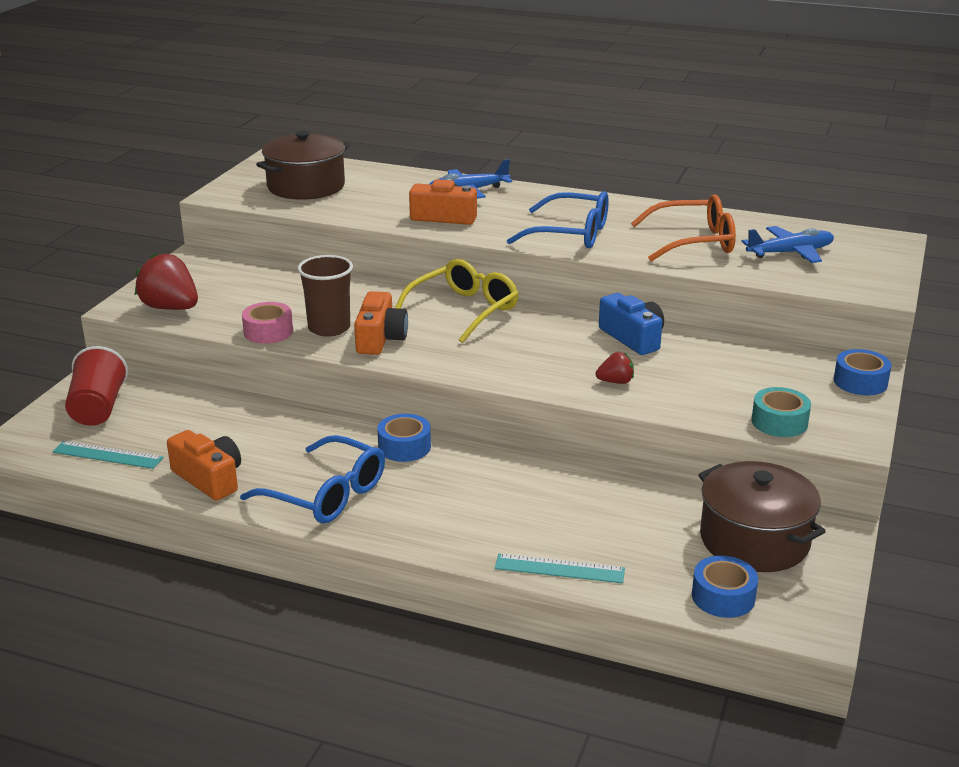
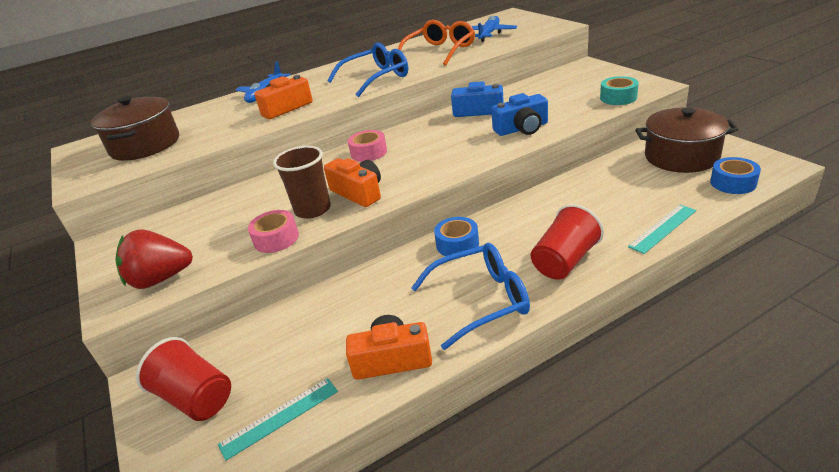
camera: 45 degrees left, 5 degrees up
yellow glasses [395,259,519,343] -> pink tape [348,130,387,162]
red strawberry [596,352,634,384] -> blue camera [491,93,548,136]
blue tape [834,349,892,395] -> none
none -> red cup [531,204,604,280]

